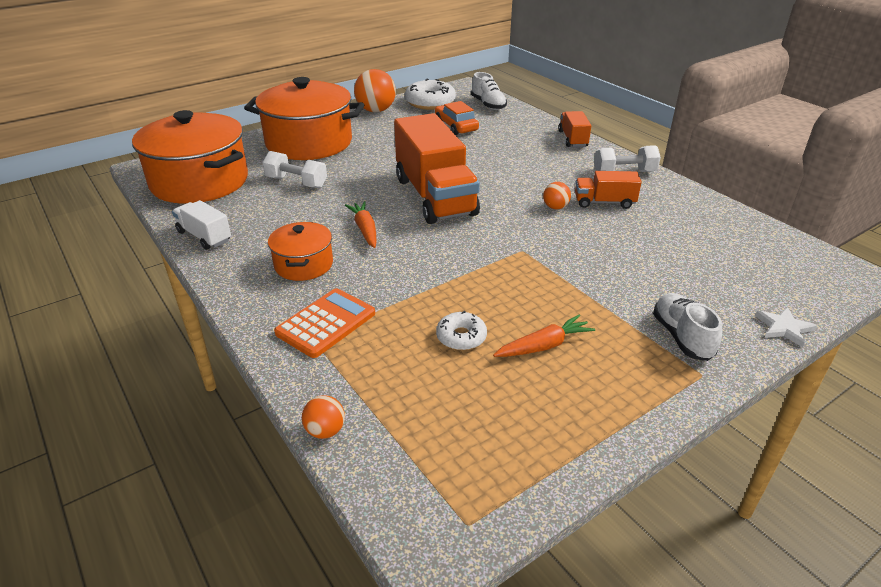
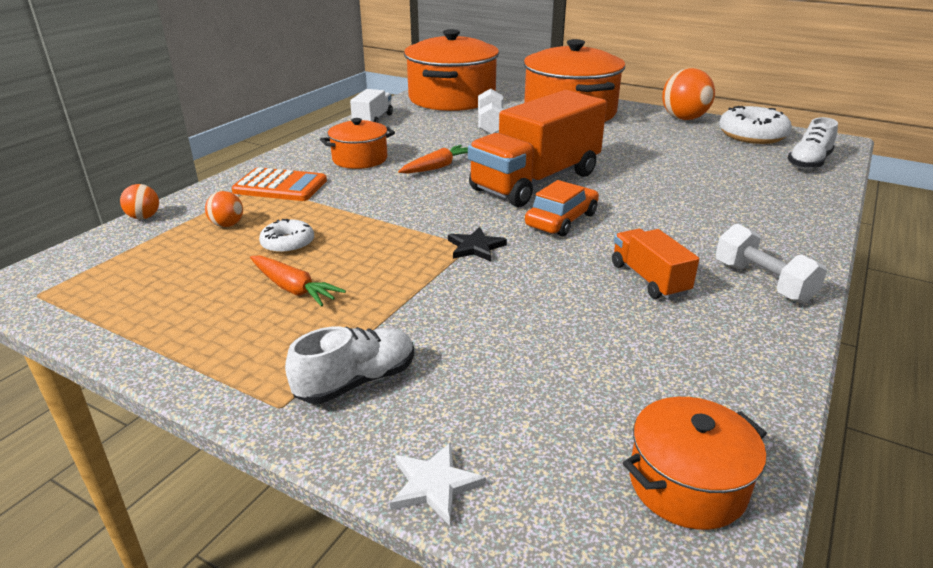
camera: 65 degrees right, 5 degrees down
orange car [435,101,479,135] -> orange car moved to [525,180,599,237]
orange ball [543,182,571,209] -> orange ball moved to [205,191,243,227]
orange truck [558,111,591,147] -> none
none -> black star [448,227,507,262]
none -> orange pot [623,397,767,530]

